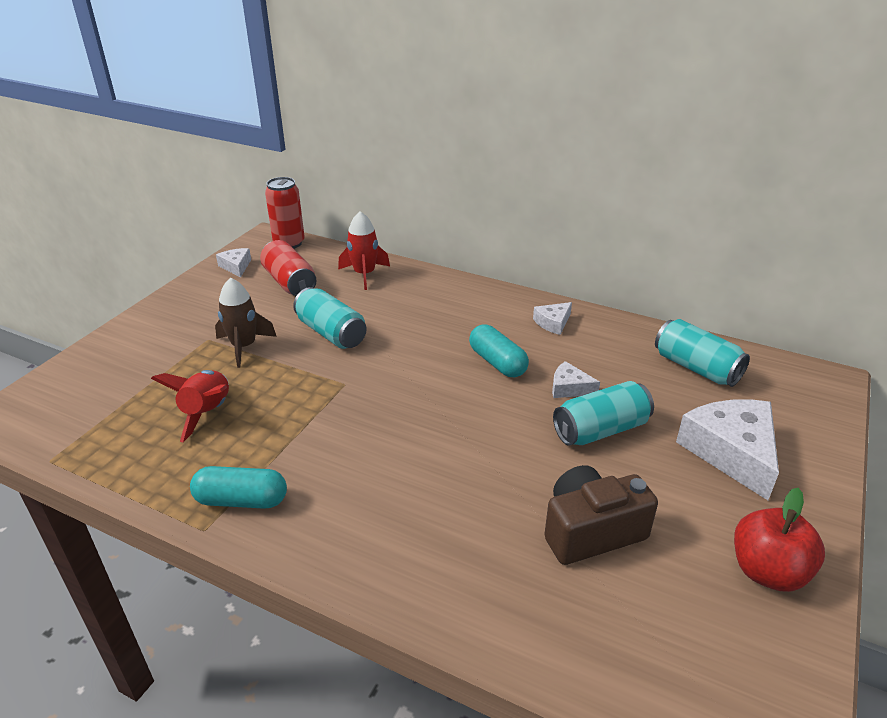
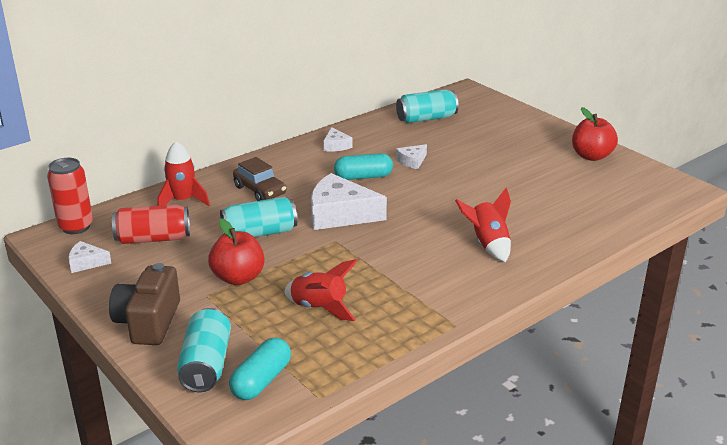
camera: 65 degrees left, 5 degrees down
turquoise capsule [190,466,287,509] -> turquoise capsule moved to [229,337,291,400]
brown rocket [215,278,277,368] -> red apple [208,218,265,285]
brown camera [544,465,658,565] -> brown camera moved to [109,263,180,345]
turquoise can [553,381,654,446] -> turquoise can moved to [177,308,231,392]
white cheese [676,399,779,500] -> white cheese moved to [311,173,387,230]
none -> brown car [233,157,286,201]
none -> red rocket [455,188,511,262]

